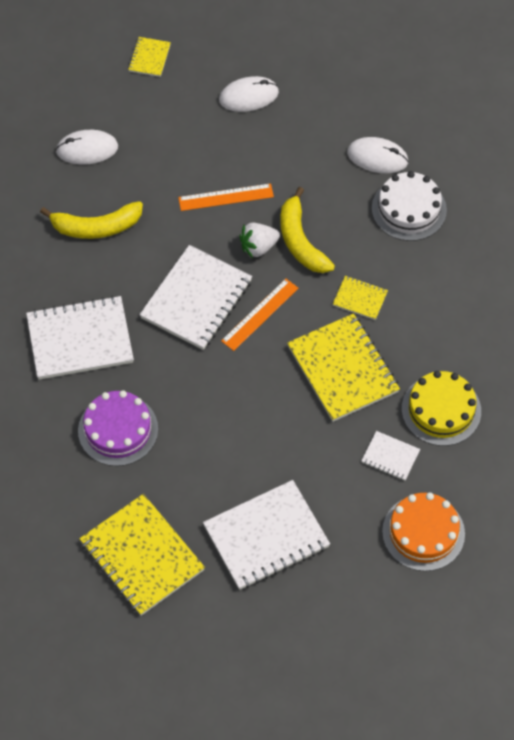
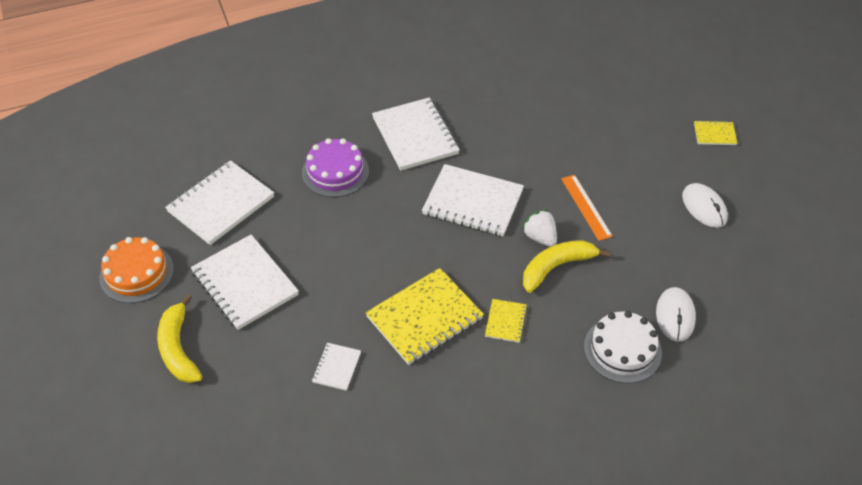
camera: 80 degrees right, 10 degrees down
yellow banana [40,201,143,239] -> yellow banana moved to [157,294,202,383]
white mouse [56,130,118,165] -> none
yellow notebook [79,494,205,616] -> white notebook [165,160,274,245]
orange ruler [221,279,298,351] -> none
orange cake [382,492,465,571] -> orange cake moved to [99,237,174,303]
yellow cake [402,371,481,446] -> none

